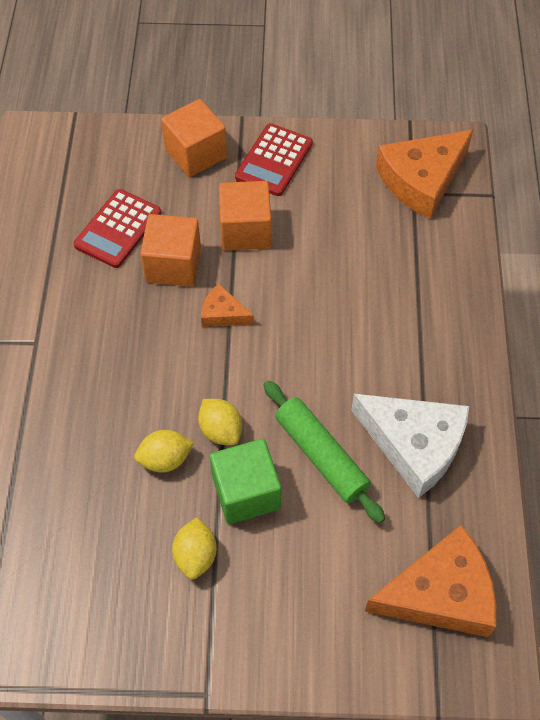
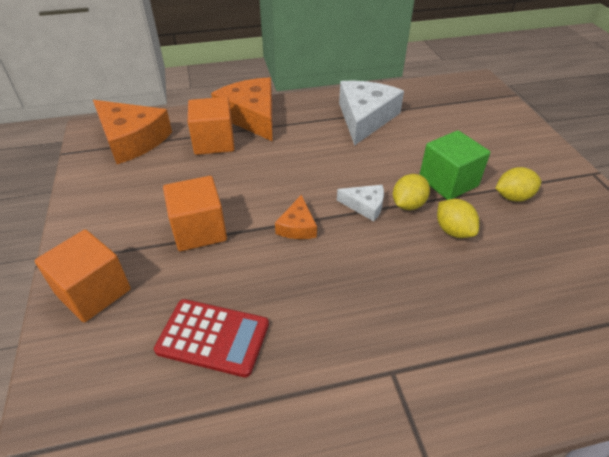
camera: 105 degrees left, 15 degrees down
orange cube [140,214,201,286] -> orange cube moved to [188,97,234,155]
red calculator [235,123,313,196] -> none
green rolling pin [264,381,385,523] -> none
orange cheese [365,525,496,637] -> orange cheese moved to [211,77,273,142]
none -> white cheese [337,185,384,221]

